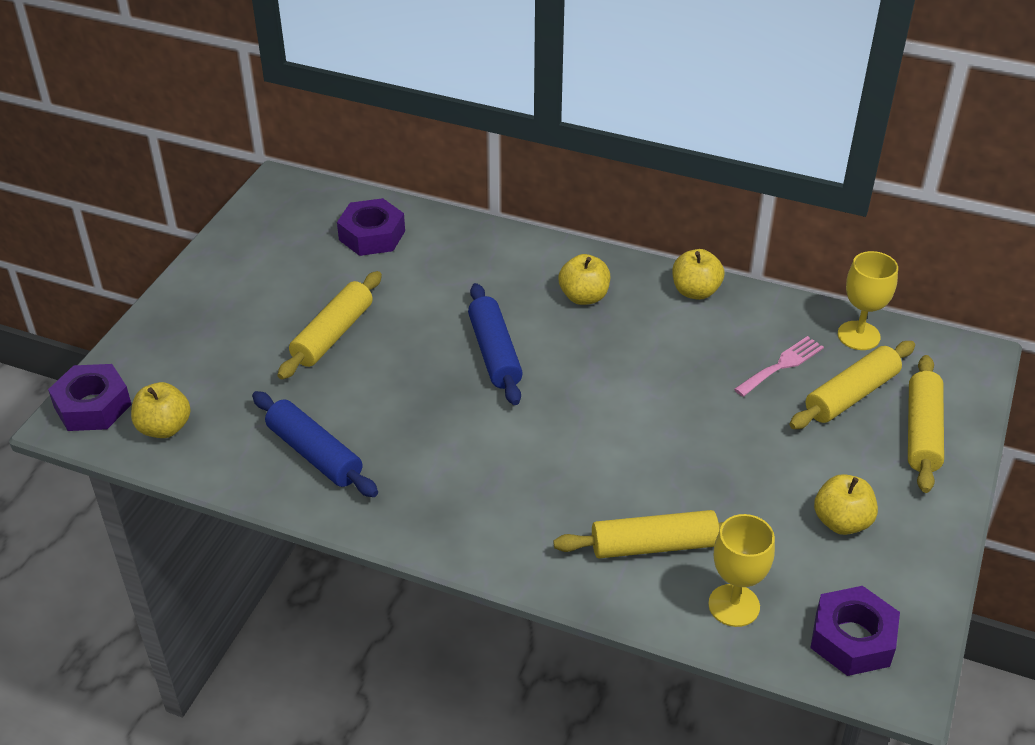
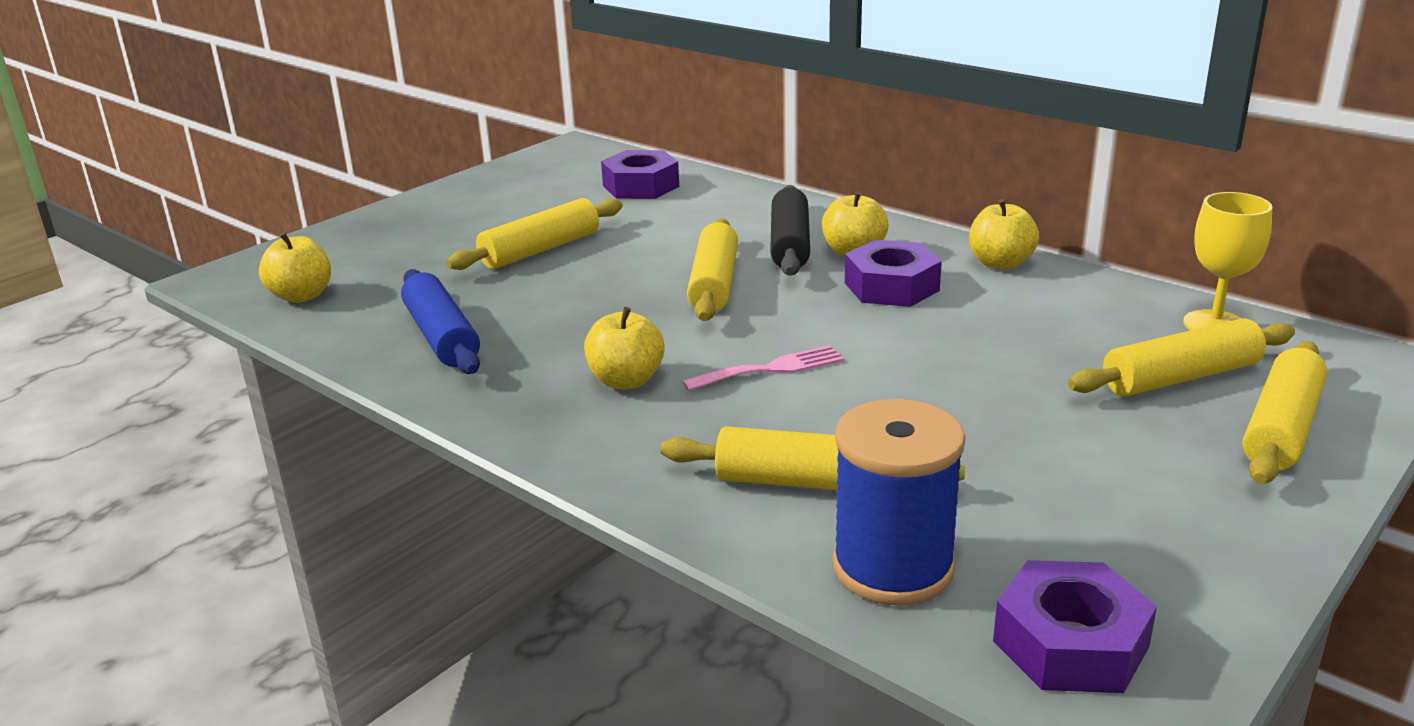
camera: 20 degrees right, 15 degrees down
purple nut [48,364,132,431] -> purple nut moved to [845,240,942,307]
blue rolling pin [468,283,523,405] -> yellow rolling pin [687,218,738,321]
yellow goblet [708,514,775,627] -> blue spool [833,399,965,605]
pink fork [734,336,824,397] -> pink fork moved to [682,345,844,391]
yellow apple [814,474,878,535] -> yellow apple moved to [584,307,665,389]
none -> black rolling pin [770,185,810,276]

